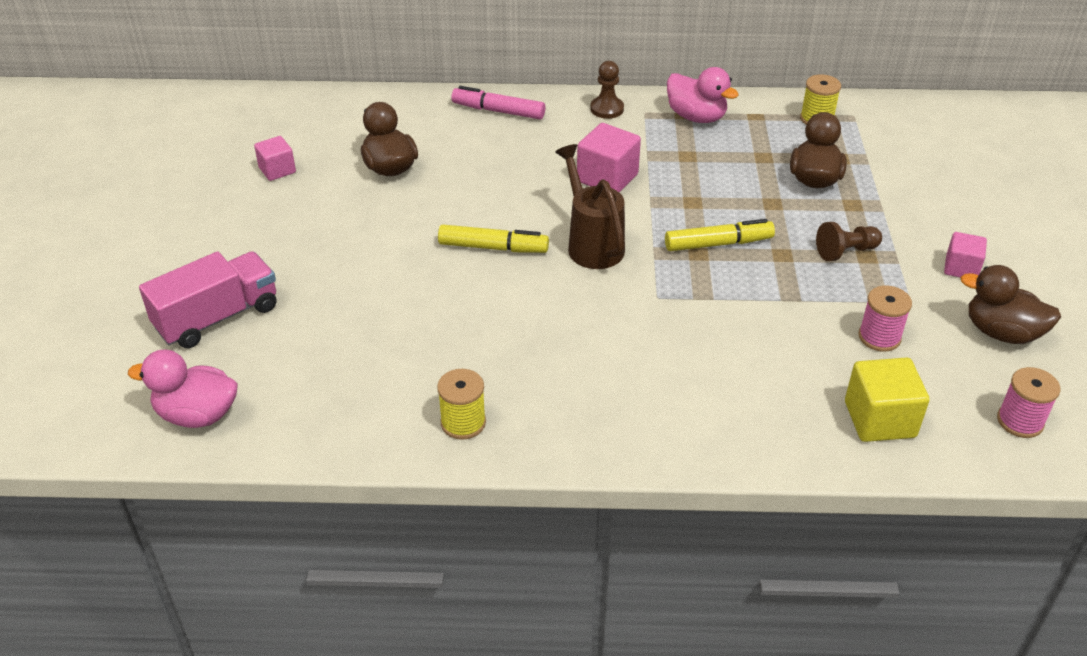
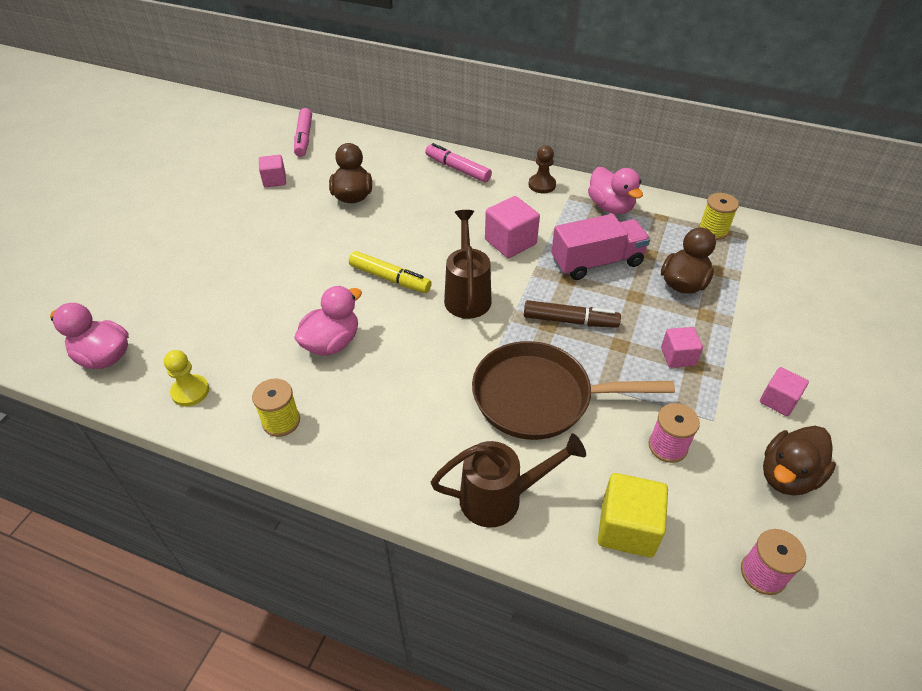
camera: 20 degrees right, 5 degrees up
pink truck [139,251,277,348] -> pink truck moved to [551,214,650,280]
yellow marker [665,219,775,251] -> brown marker [524,300,621,328]
brown pawn [816,222,882,261] -> pink cube [661,327,703,368]
brown duck [960,265,1061,344] -> brown duck turned 90 degrees counterclockwise [763,426,836,496]
none -> yellow pawn [164,350,209,407]
none -> pink marker [294,108,312,157]
none -> pink duck [294,286,362,356]
none -> brown watering can [431,433,586,528]
none -> brown pan [472,341,675,440]

